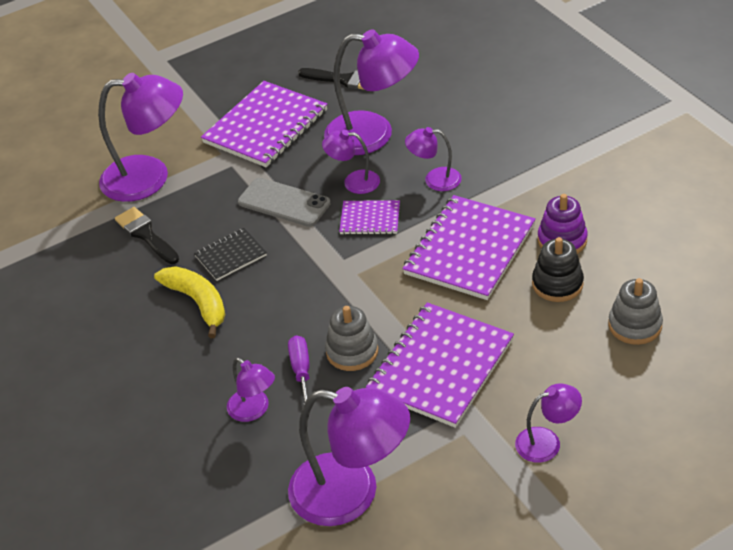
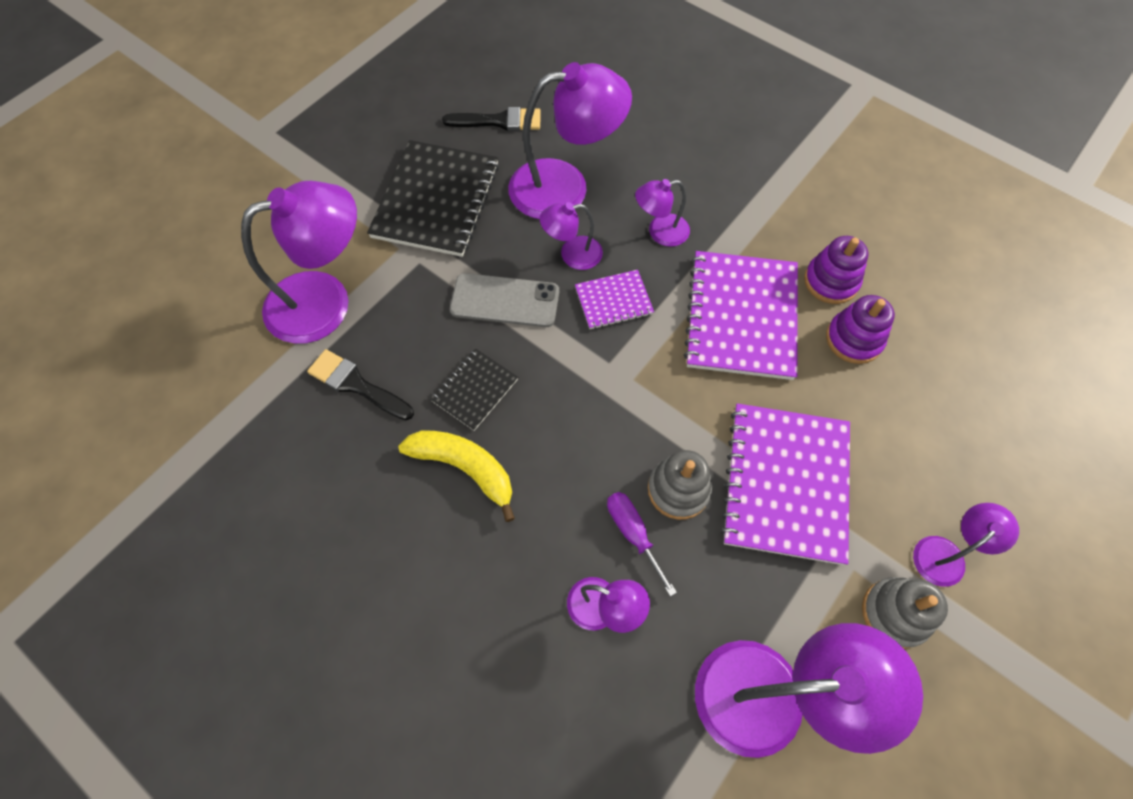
camera: 25 degrees left, 20 degrees up
purple notebook [201,81,327,167] -> black notebook [367,140,499,257]
black stacking toy [532,237,584,302] -> purple stacking toy [826,295,895,364]
grey stacking toy [608,278,663,345] -> grey stacking toy moved to [862,577,948,649]

